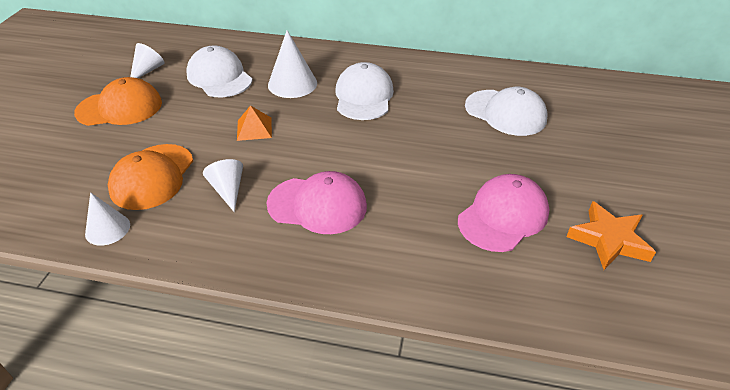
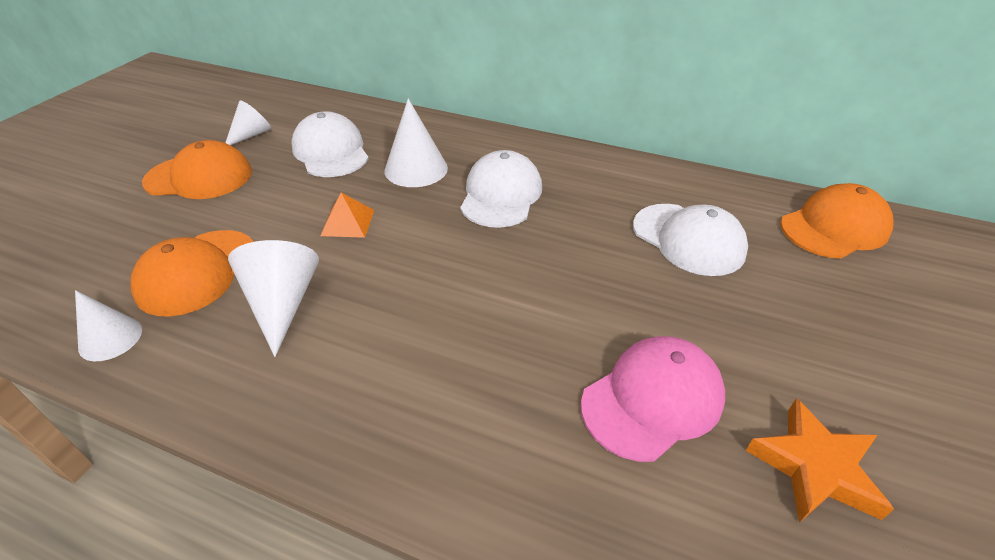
camera: 10 degrees right, 0 degrees up
white cone [203,159,243,212] -> white cone [228,240,319,357], size x1.54
pink cap [267,171,367,234] -> none
none -> orange cap [780,183,893,259]

